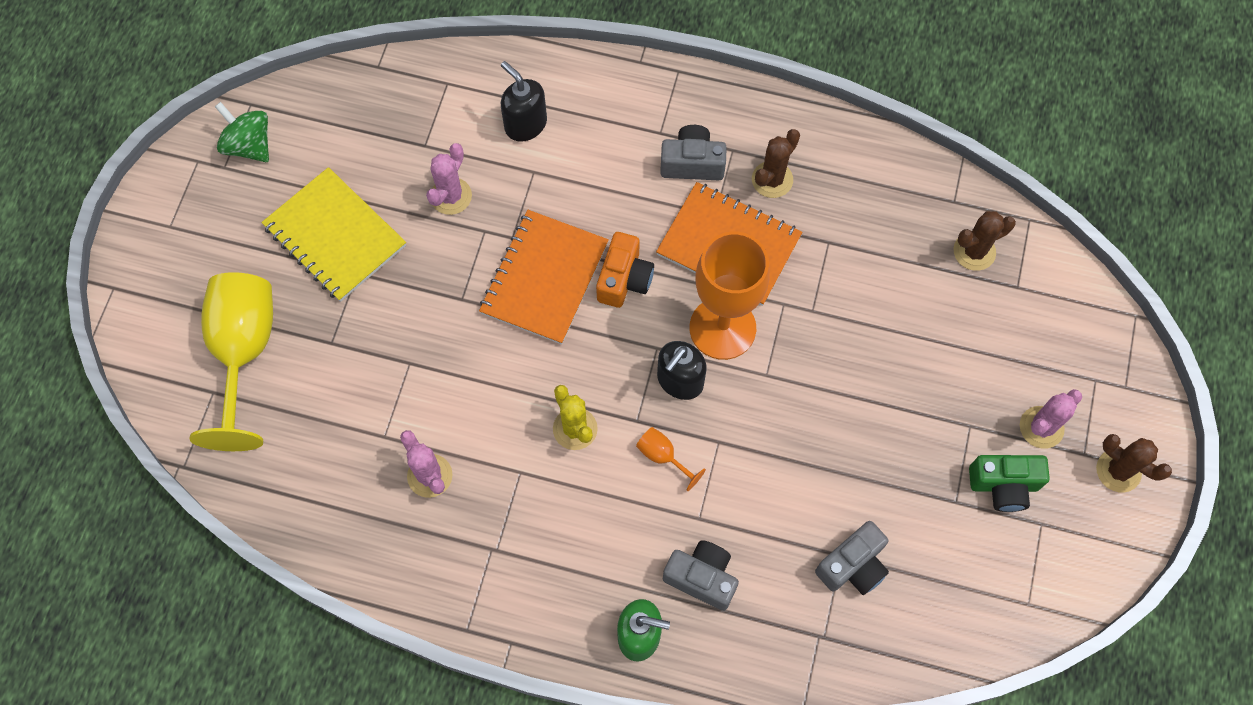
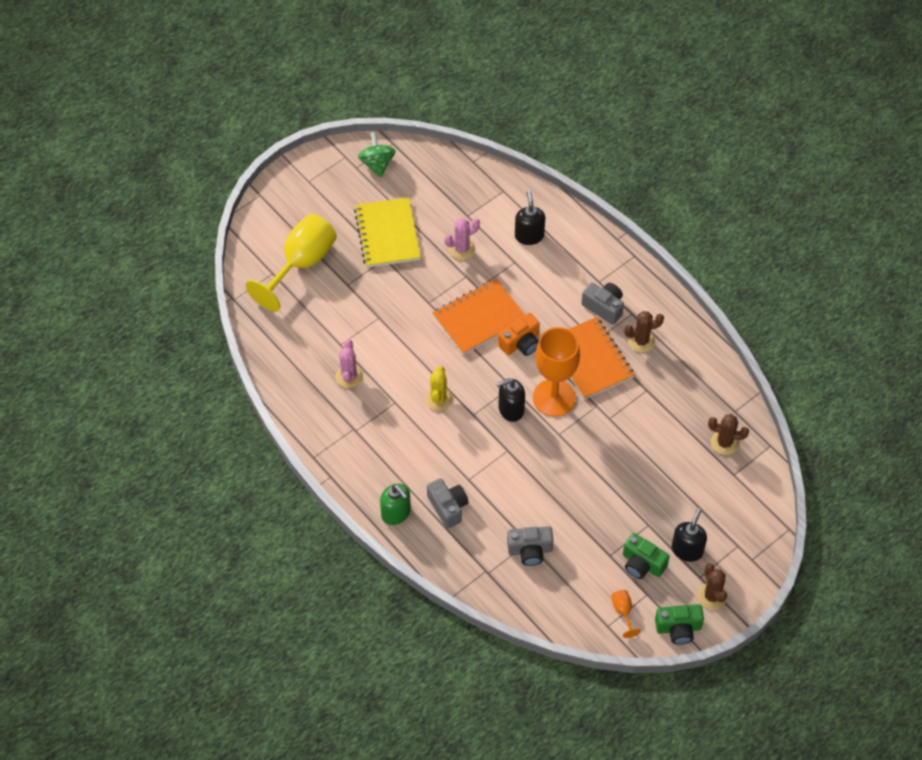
camera: 35 degrees right, 10 degrees down
orange goblet [636,427,706,491] -> orange goblet moved to [611,590,641,638]
pink cactus [1020,389,1082,449] -> black soap dispenser [672,508,707,562]
none -> green camera [655,604,704,645]

